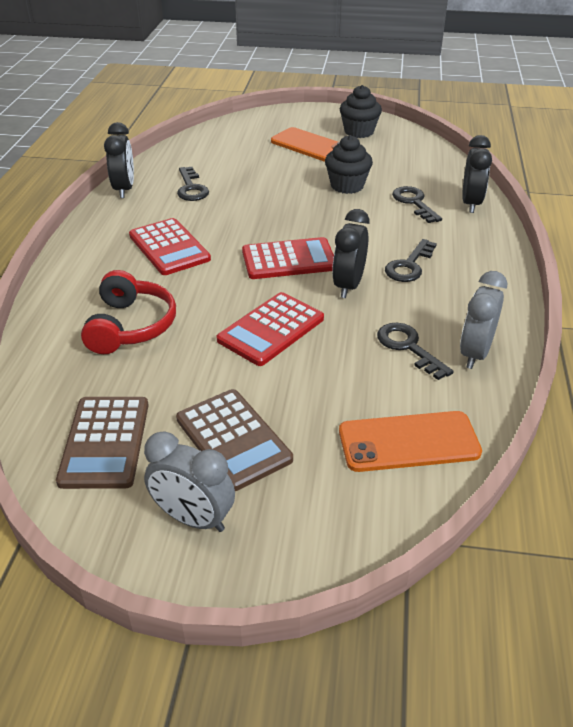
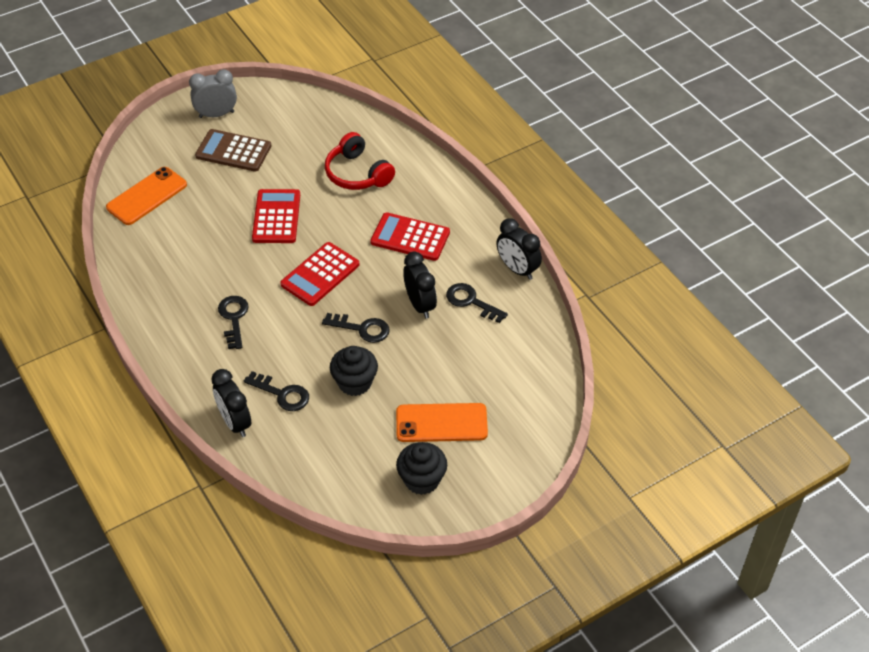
camera: 140 degrees right, 10 degrees up
brown calculator [56,397,149,489] -> none
black clock [332,209,369,298] -> black clock moved to [403,252,437,319]
black key [377,323,454,380] -> black key moved to [322,313,390,343]
grey clock [460,271,507,369] -> none

